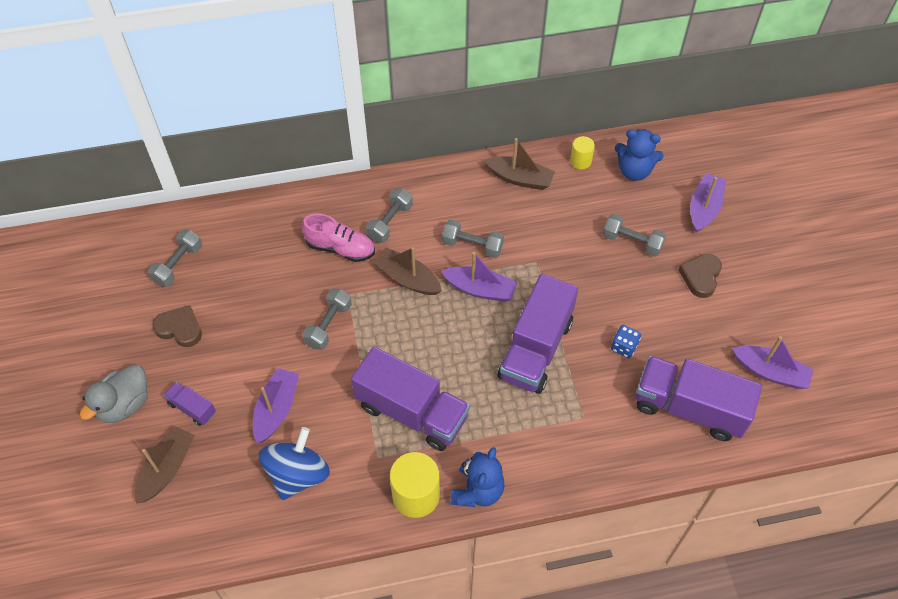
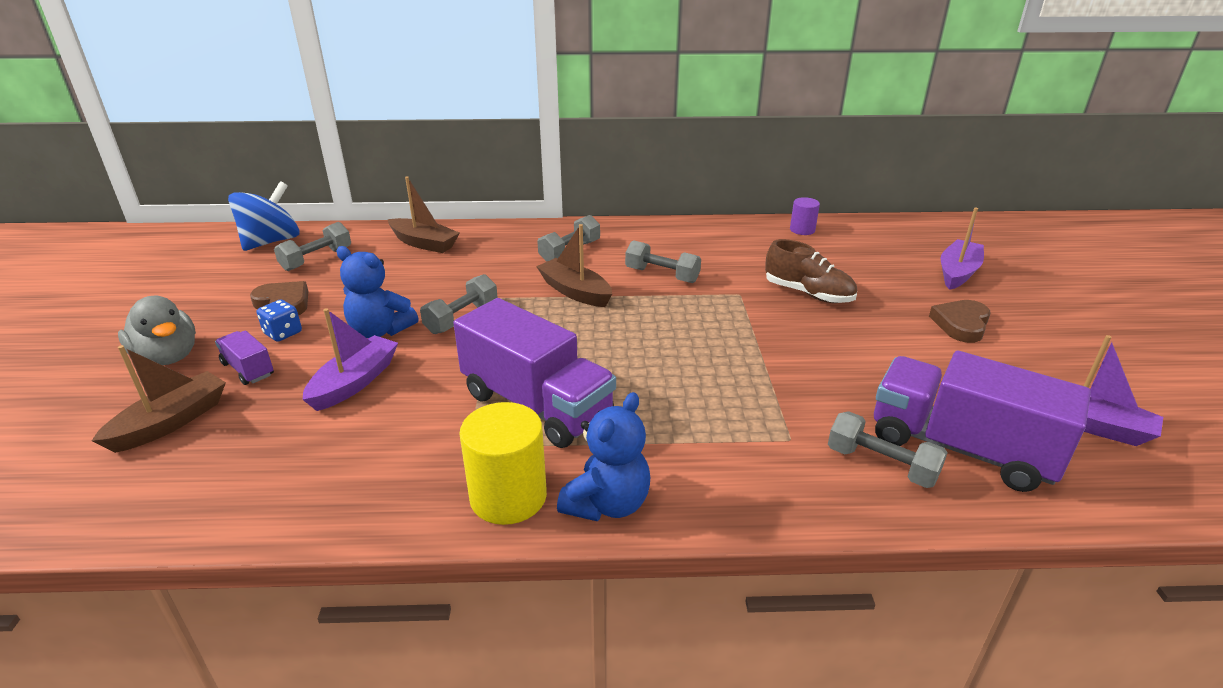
camera: 10 degrees right, 25 degrees down
grey duck [80,365,148,423] -> grey duck turned 90 degrees counterclockwise [118,296,196,365]
blue spinning top [259,427,330,500] -> blue spinning top moved to [228,181,300,251]
pink shoe [302,213,375,262] -> none
purple boat [441,252,517,302] -> none
brown boat [485,138,555,190] -> brown boat moved to [388,176,459,253]
purple truck [498,274,578,394] -> none
yellow cylinder [570,136,595,169] -> purple cylinder [790,197,820,235]
grey dumbbell [603,214,666,256] -> grey dumbbell moved to [828,411,948,488]
blue dice [611,325,641,358] -> blue dice moved to [257,300,302,342]
blue teddy bear [615,129,664,181] -> blue teddy bear moved to [336,246,419,338]
none -> brown shoe [765,239,857,303]

